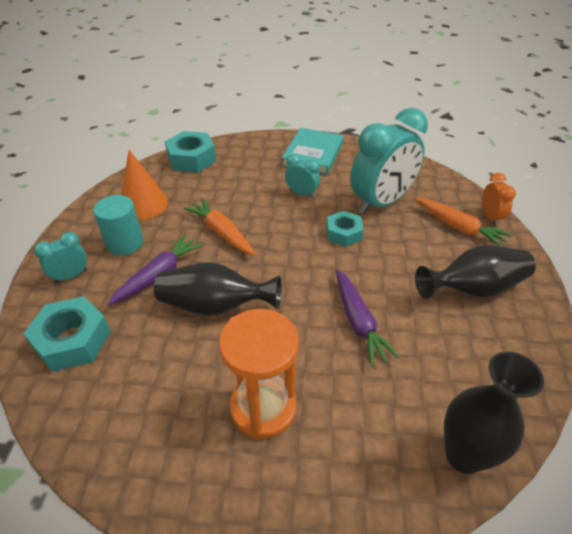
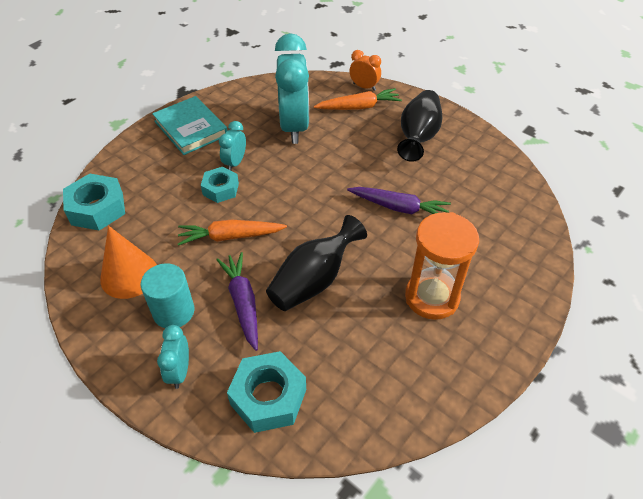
camera: 55 degrees left, 5 degrees up
turquoise clock [285,154,320,198] -> turquoise clock turned 45 degrees counterclockwise [219,121,246,170]
turquoise nut [326,211,364,247] -> turquoise nut moved to [201,167,239,203]
black vase [444,352,544,474] -> none

